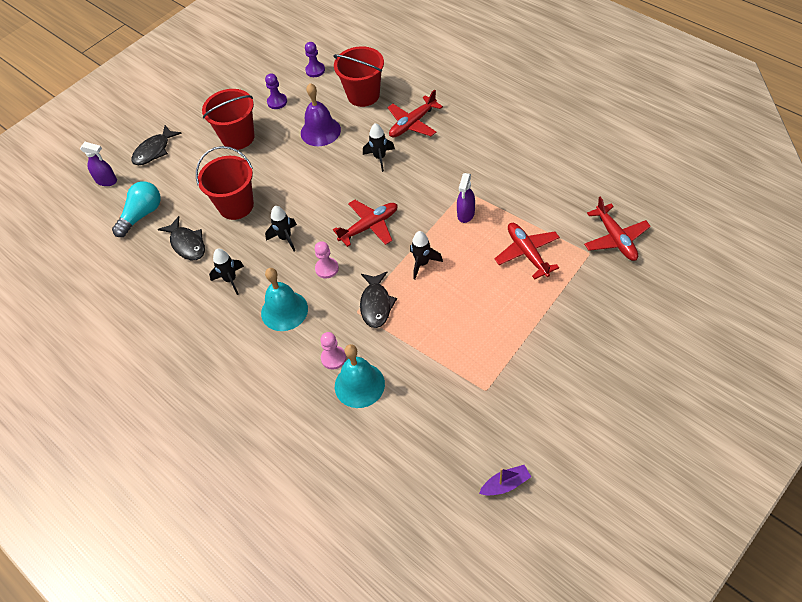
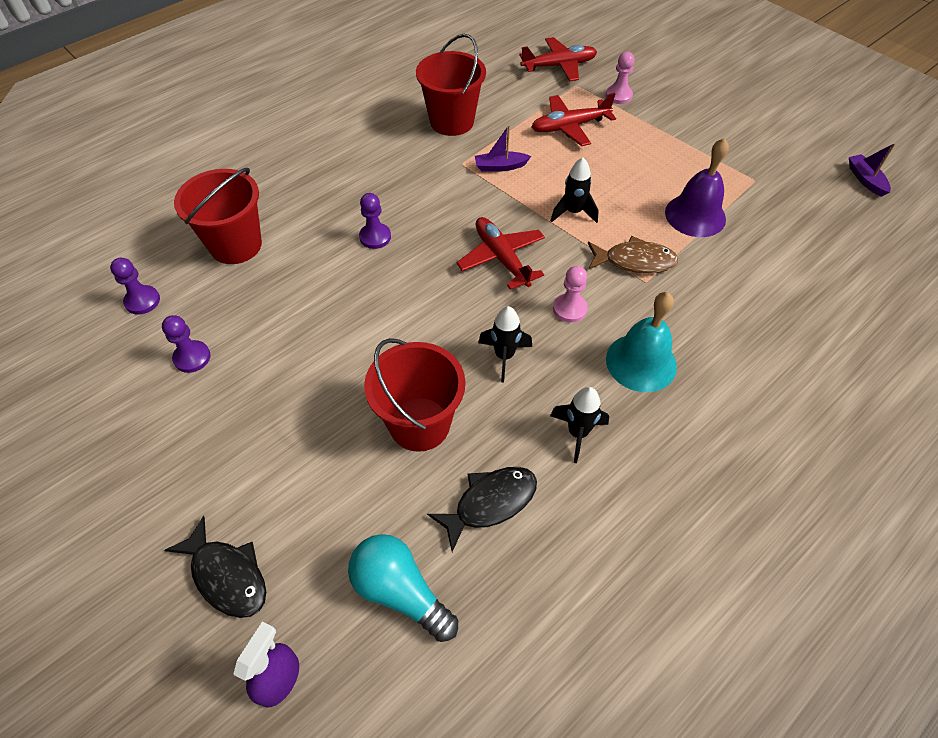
camera: 90 degrees left, 0 degrees up
red bucket [202,89,255,150] -> red bucket moved to [416,34,486,136]
purple bell [301,83,341,146] -> purple bell moved to [665,138,729,237]
pink pawn [320,332,346,369] -> pink pawn moved to [606,52,635,104]
turquoise bell [335,344,385,408] -> none
black fish [360,272,397,328] -> brown fish [588,236,679,273]
black rocket [363,123,395,172] -> purple pawn [359,193,391,249]
red plane [388,90,443,137] -> none
purple spray bottle [457,173,475,223] -> purple boat [475,125,531,172]

